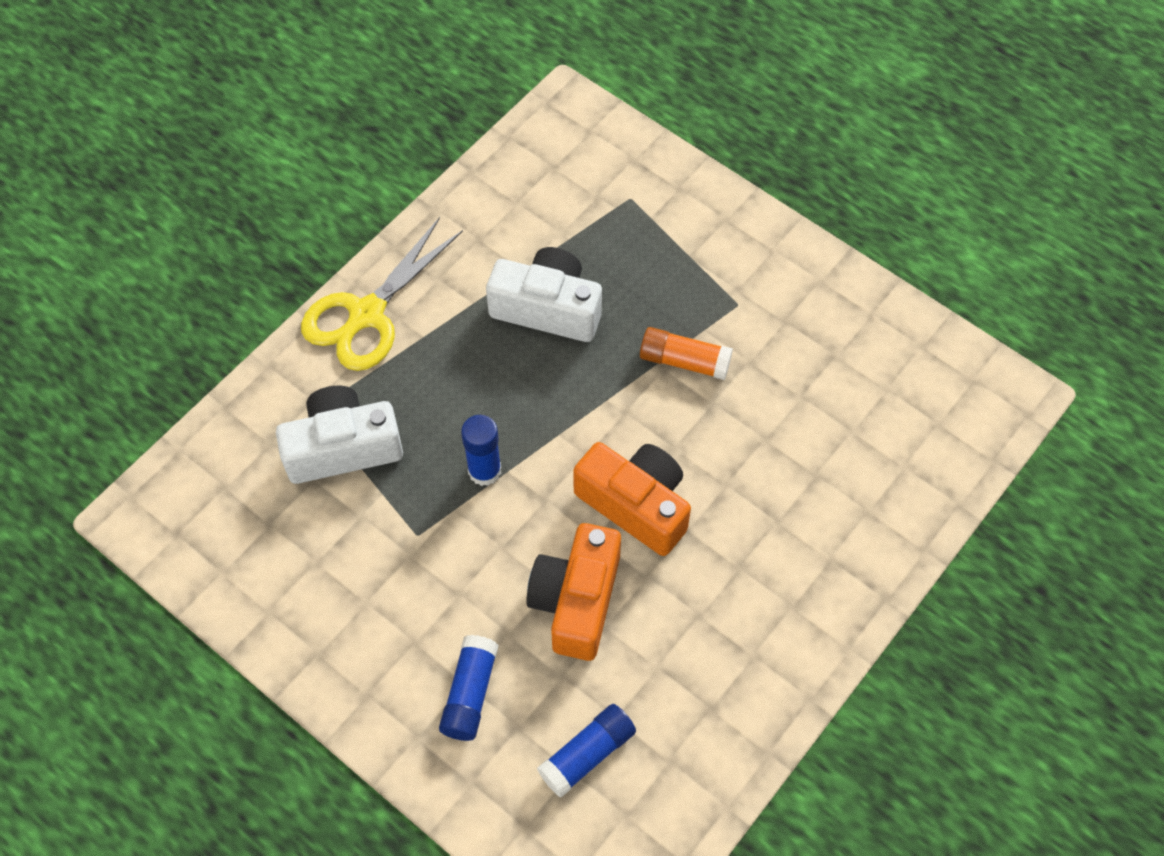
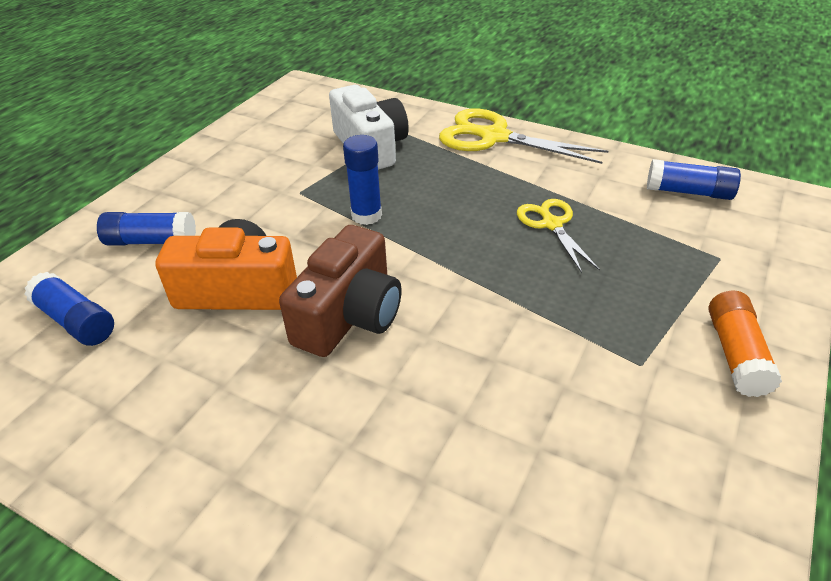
camera: 80 degrees right, 20 degrees down
white camera [486,247,602,342] -> yellow scissors [517,199,600,273]
orange camera [573,442,691,556] -> brown camera [279,225,402,357]
orange glue stick [640,327,733,380] -> orange glue stick moved to [709,291,782,397]
none -> blue glue stick [647,159,741,200]

